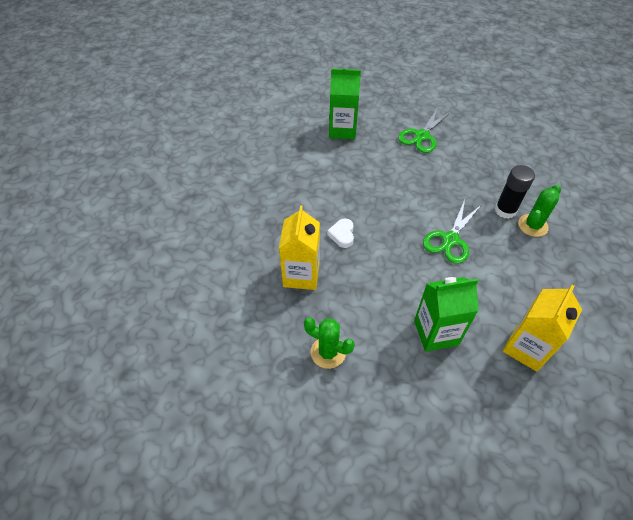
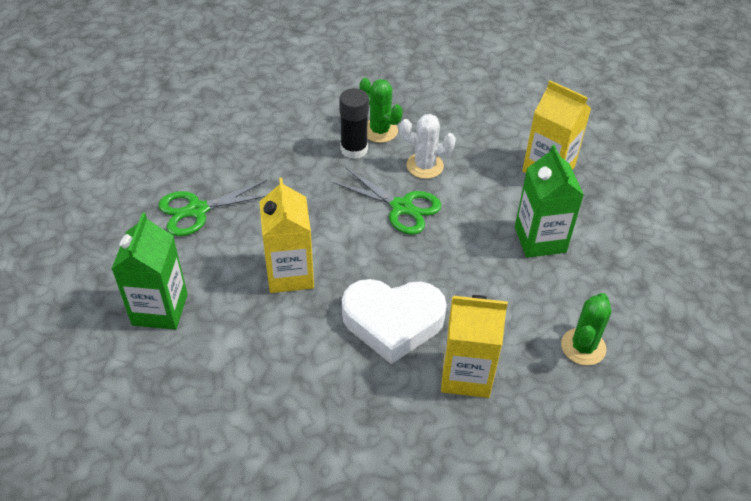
camera: 90 degrees left, 5 degrees down
white heart [327,219,354,248] -> white heart [342,279,447,364], size x2.20
green scissors [398,107,451,153] -> green scissors turned 120 degrees clockwise [158,180,267,236]
none -> yellow carton [259,178,314,293]
none -> white cactus [400,114,456,179]

